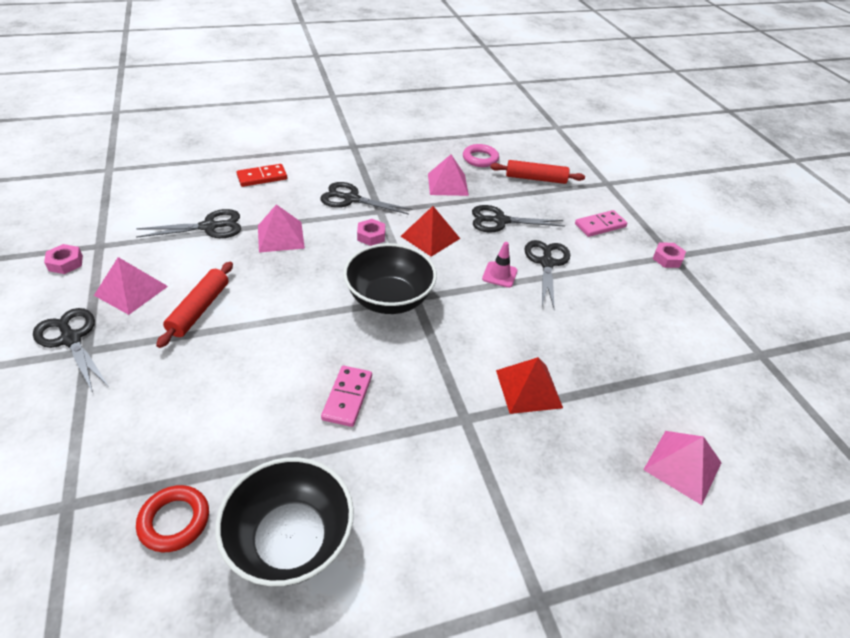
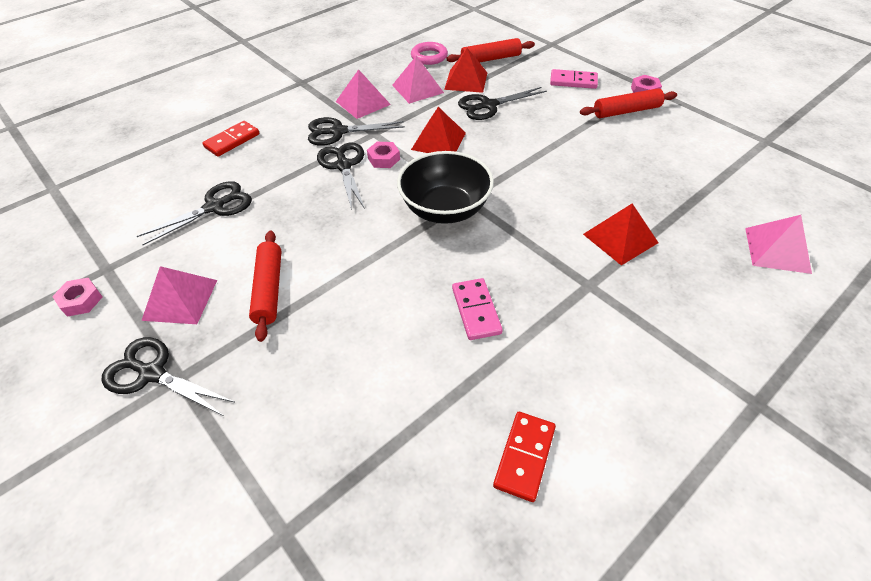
camera: 20 degrees left, 5 degrees up
red ring [136,485,209,552] -> none
black bowl [215,457,354,586] -> red domino [493,412,556,502]
pink pyramid [258,204,305,253] -> pink pyramid moved to [336,69,391,119]
pink traffic cone [482,242,518,288] -> none
black scissors [524,240,570,308] -> black scissors moved to [317,143,365,210]
pink domino [575,210,627,237] -> pink domino turned 60 degrees clockwise [550,69,598,89]
none -> red pyramid [444,48,487,93]
none -> red rolling pin [580,88,677,118]

